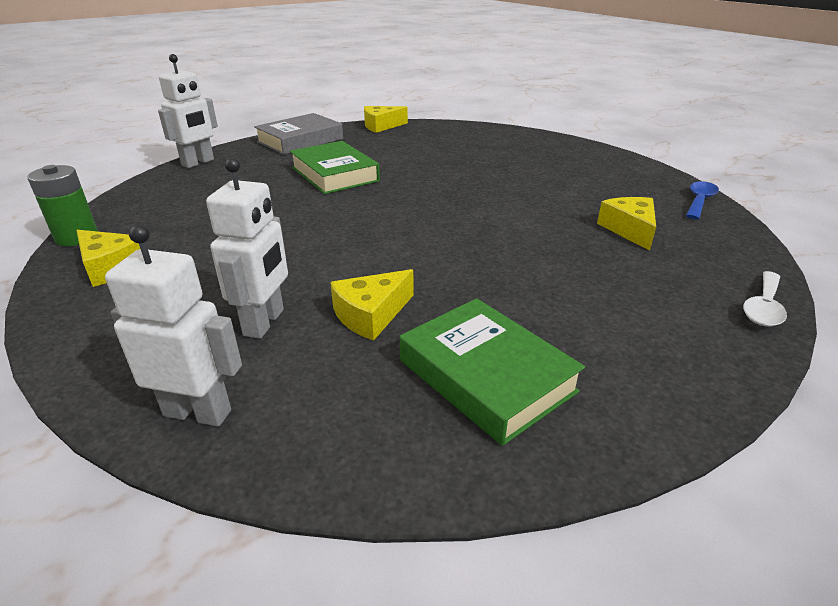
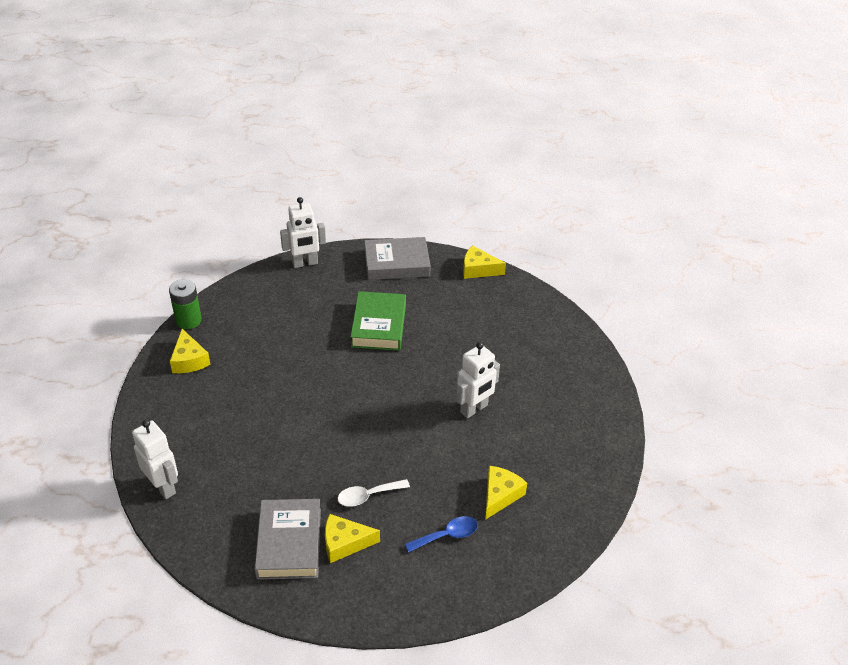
camera: 35 degrees right, 10 degrees up
white robot [206,158,288,339] -> white robot moved to [456,342,500,418]
yellow cheese [330,269,414,341] -> yellow cheese moved to [325,514,380,563]
green book [400,298,585,446] -> grey book [255,499,321,580]
blue spoon [686,181,719,219] -> blue spoon moved to [405,516,478,553]
white spoon [743,271,787,327] -> white spoon moved to [338,479,410,507]

